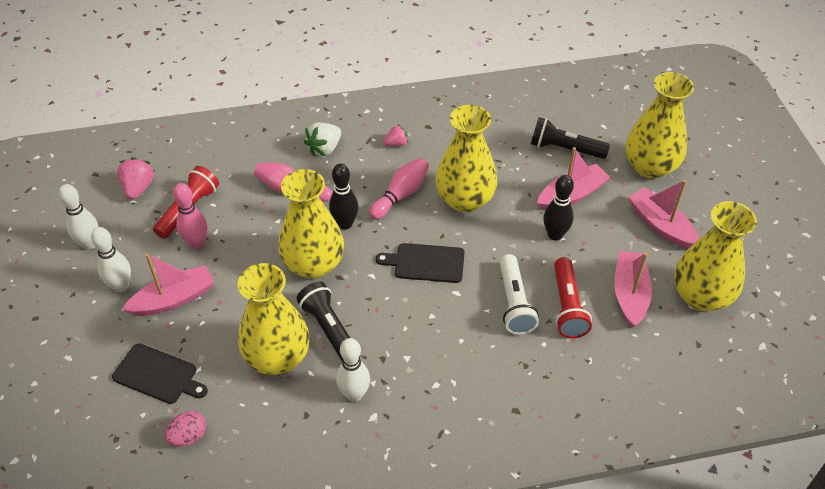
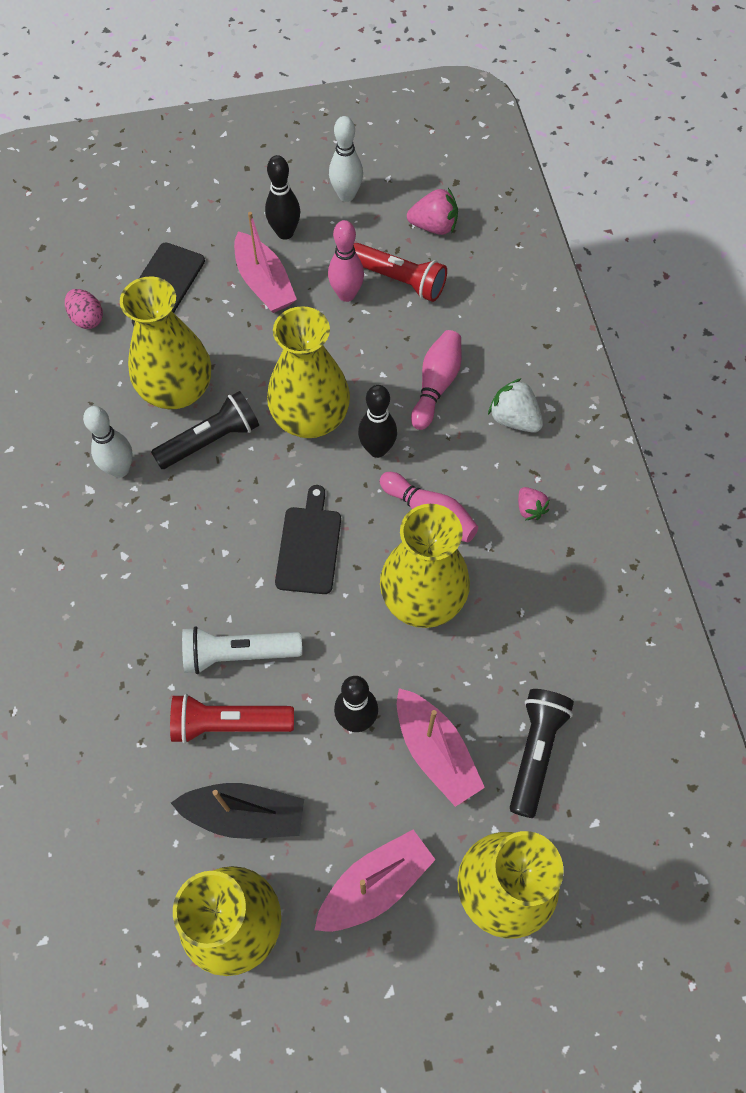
camera: 90 degrees right, 15 degrees up
white bowling pin [91,227,131,292] -> black bowling pin [265,155,300,240]
pink boat [614,251,652,328] -> black boat [171,783,304,839]

